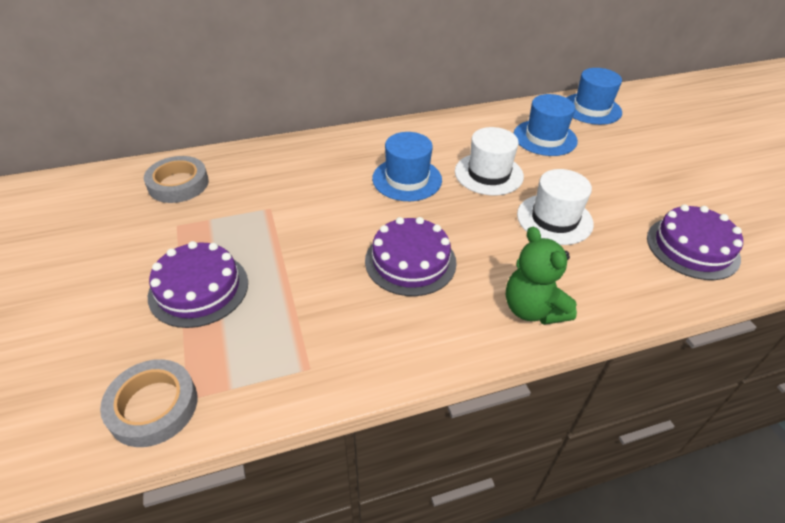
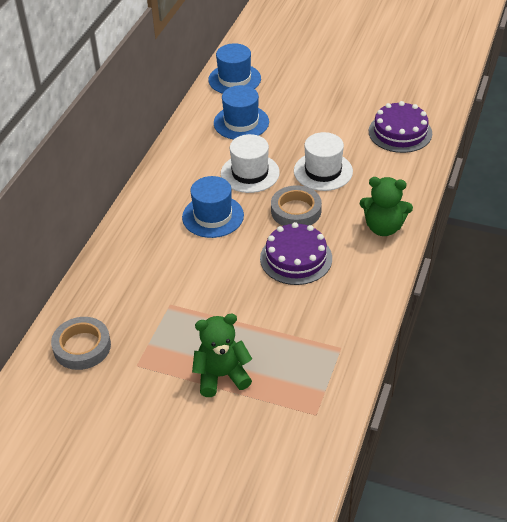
camera: 50 degrees left, 0 degrees up
grey tape [100,359,197,447] -> grey tape moved to [271,186,322,226]
purple cake [148,241,248,328] -> green teddy bear [192,314,252,397]

